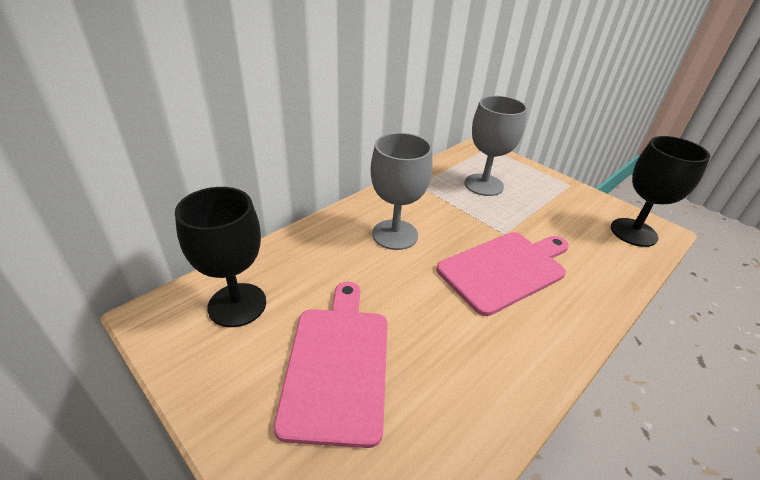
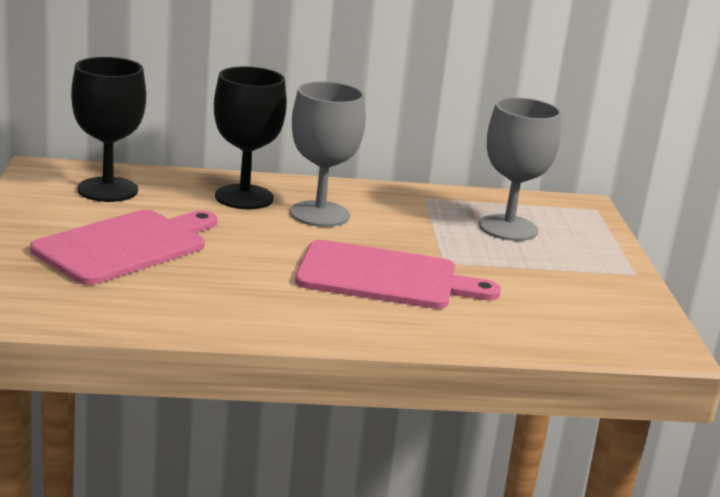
camera: 40 degrees right, 15 degrees down
black goblet [611,136,711,247] -> black goblet moved to [214,66,287,209]

